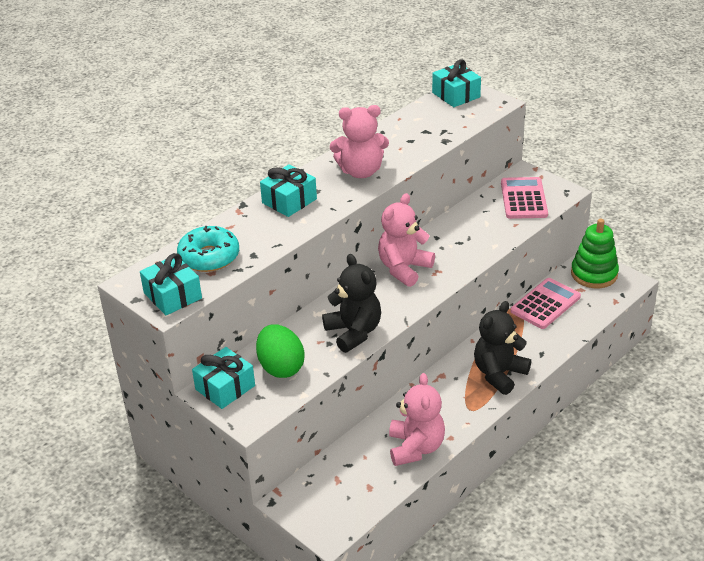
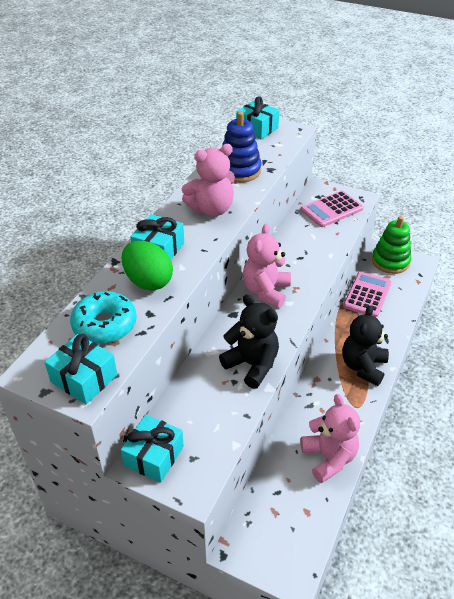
camera: 20 degrees left, 5 degrees up
green egg [256,324,305,378] -> green egg moved to [121,241,173,291]
pink calculator [501,177,548,219] -> pink calculator turned 105 degrees counterclockwise [301,191,363,227]
none -> blue stacking toy [222,112,261,183]

